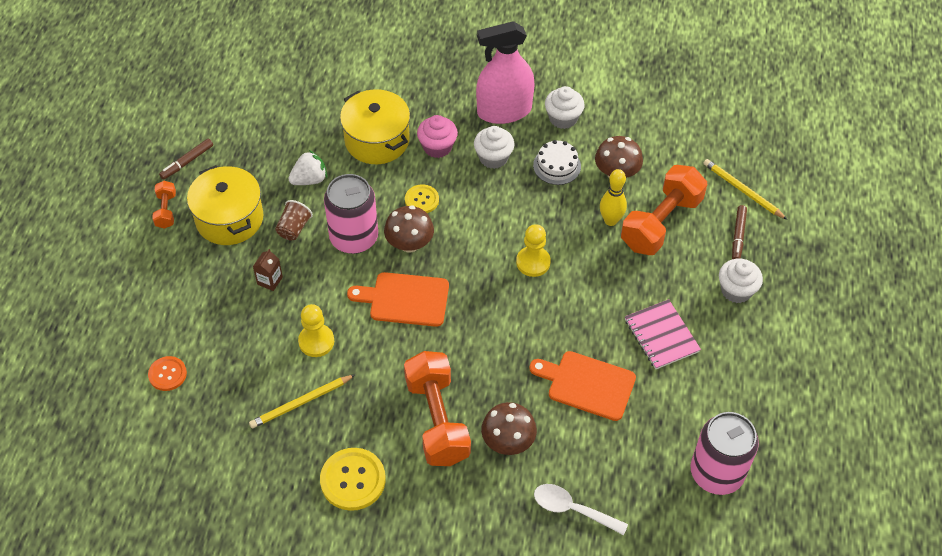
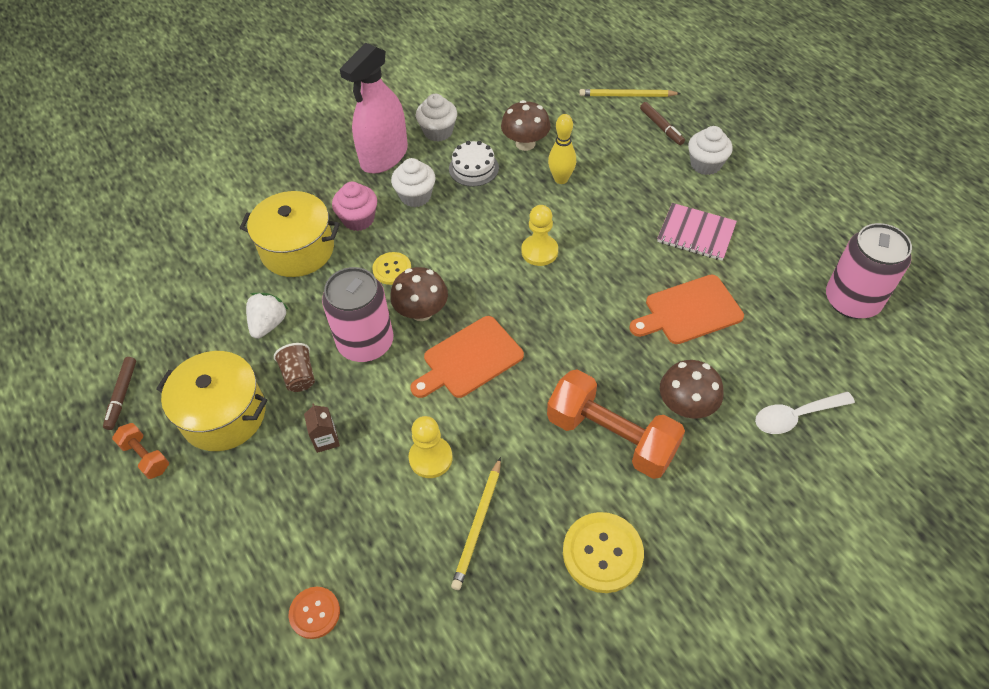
camera: 40 degrees left, 0 degrees up
orange dumbbell [621,165,707,255] -> none

